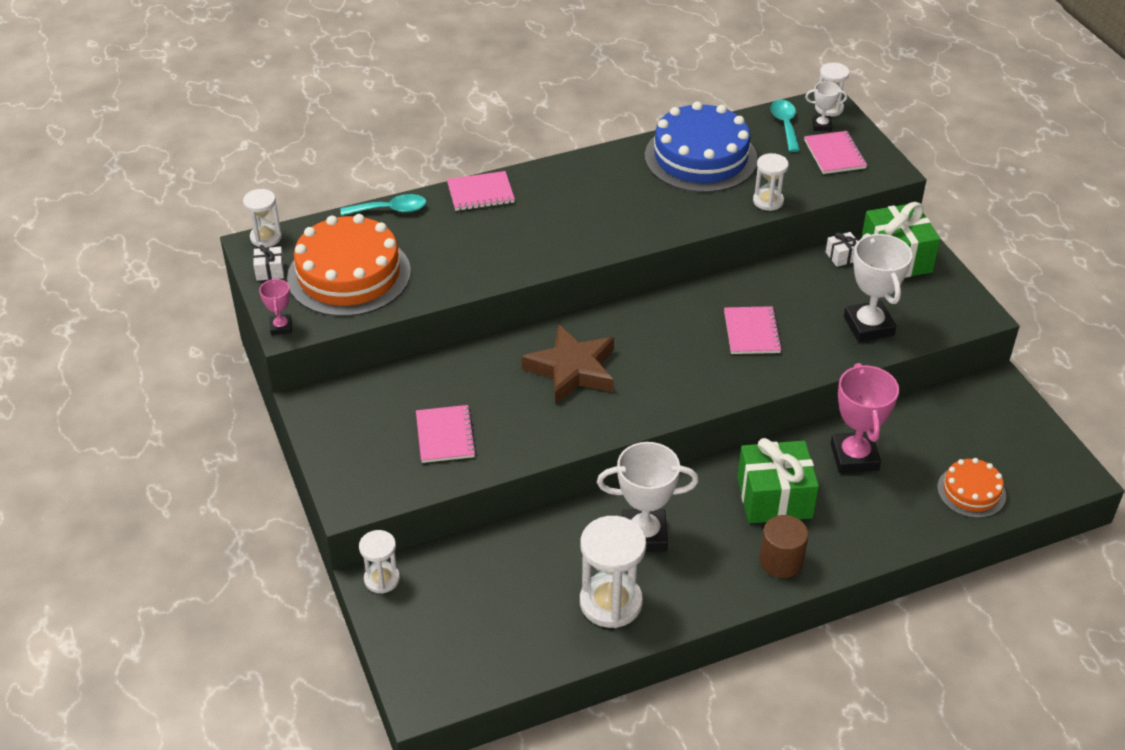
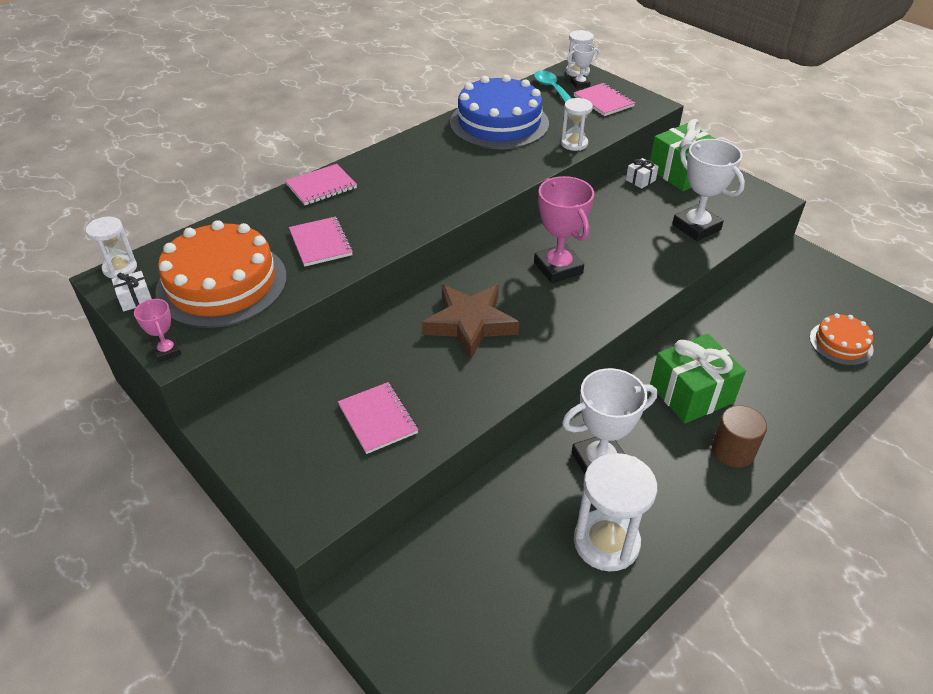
camera: 20 degrees left, 0 degrees up
turquoise spoon [340,194,426,216] -> none
white hourglass [359,530,400,594] -> none
pink notebook [724,306,782,354] -> pink notebook moved to [289,217,353,267]
pink trophy [830,363,899,473] -> pink trophy moved to [534,176,594,283]

